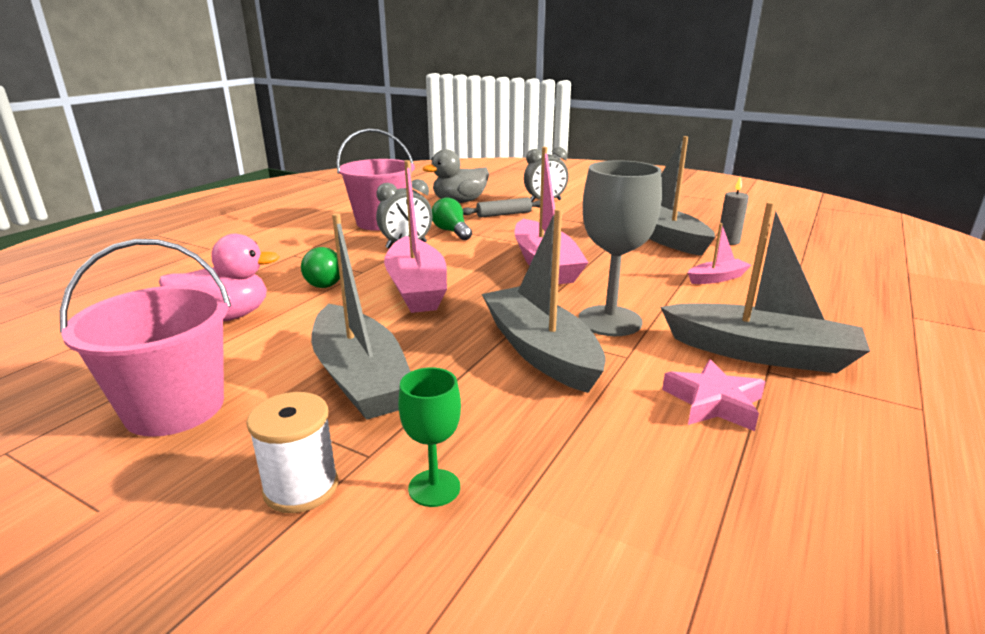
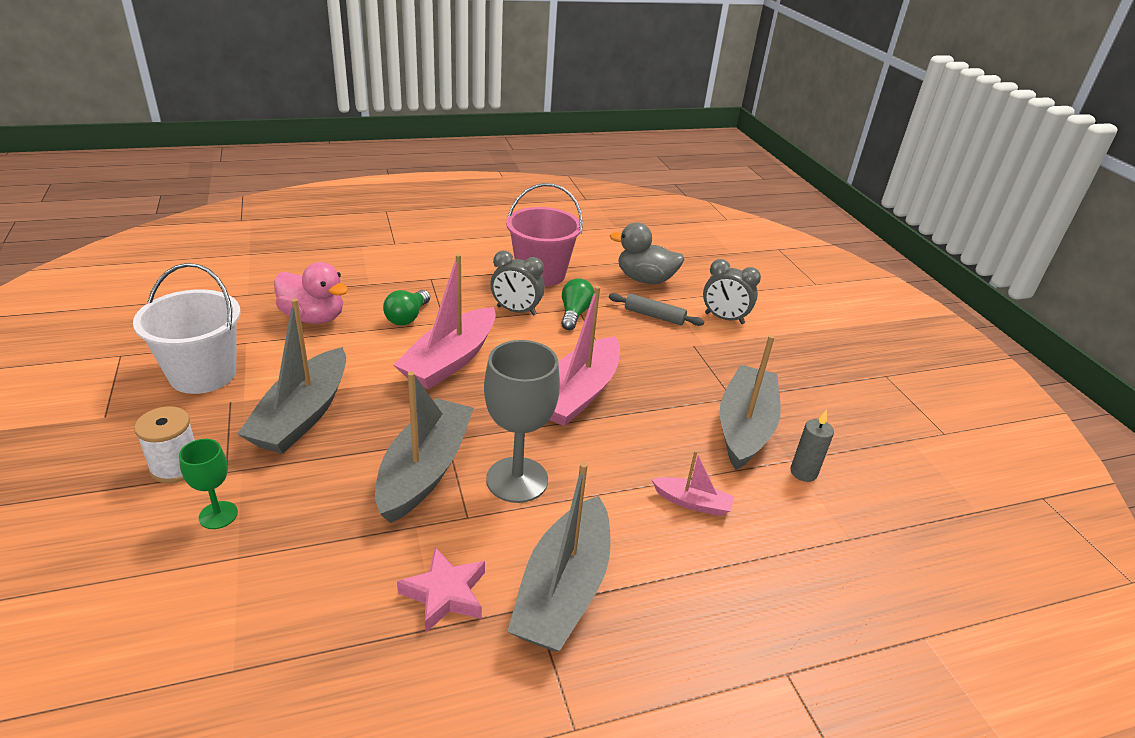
camera: 40 degrees right, 10 degrees up
pink bucket [60,239,231,437] -> white bucket [133,263,240,394]
grey boat [661,202,870,373] -> grey boat turned 45 degrees clockwise [507,462,611,651]

